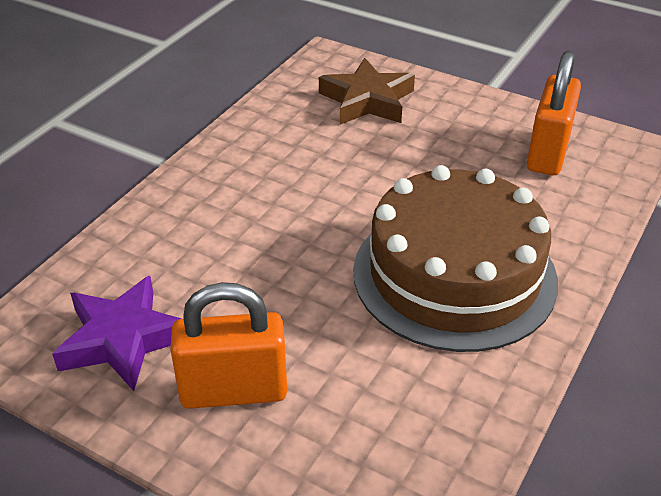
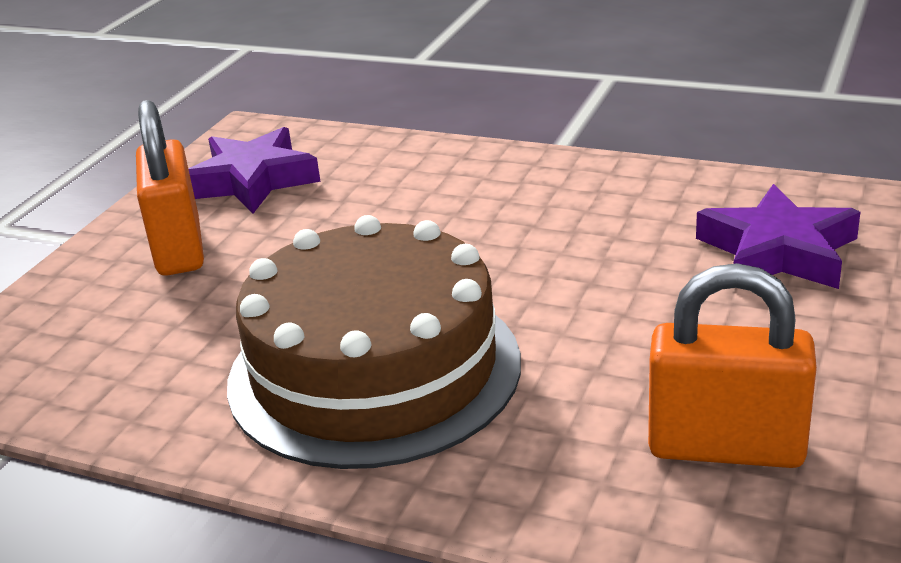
camera: 85 degrees right, 10 degrees down
brown star [319,58,415,125] -> purple star [696,184,860,289]

